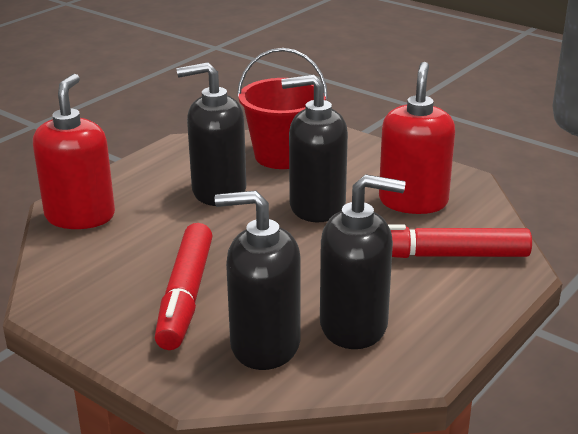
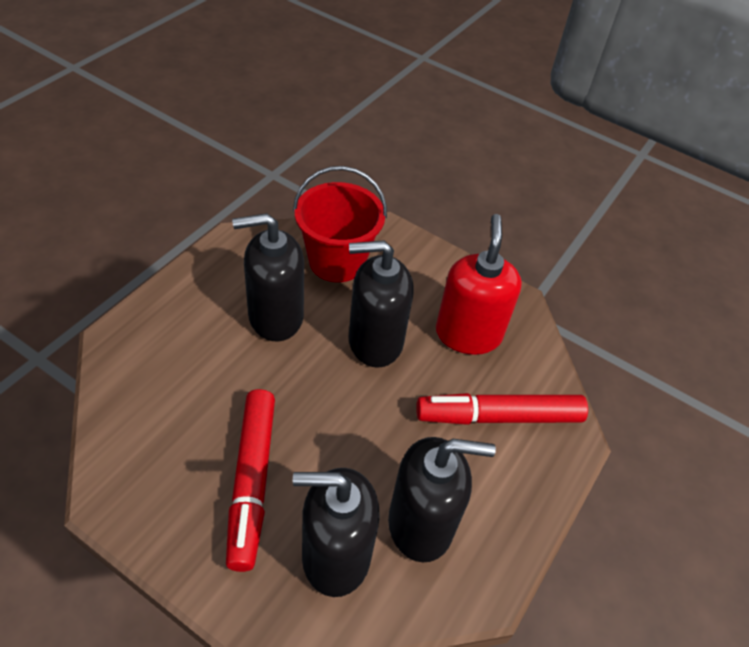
camera: 10 degrees left, 20 degrees up
red soap dispenser [33,74,115,229] -> none

